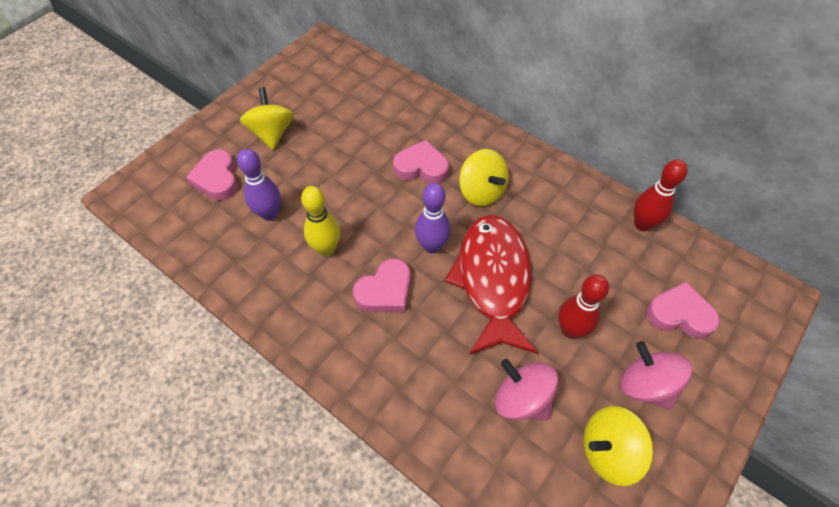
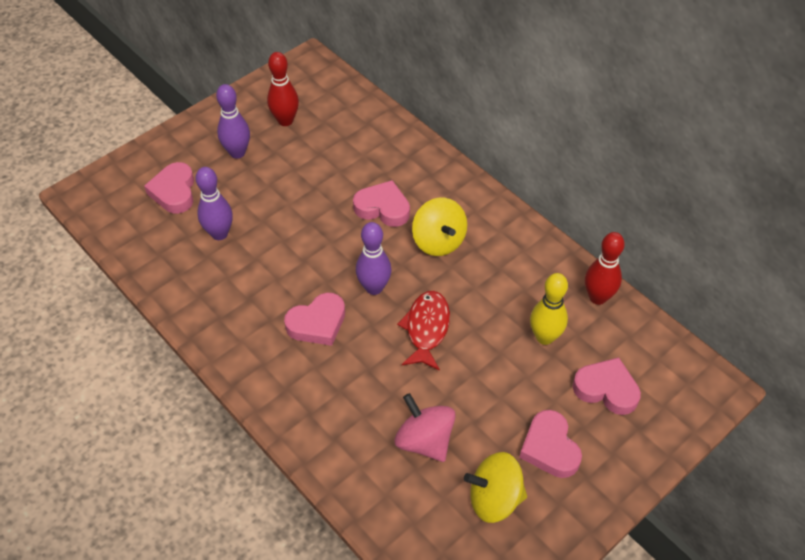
camera: 10 degrees right, 5 degrees down
yellow spinning top [240,87,294,150] -> purple bowling pin [216,84,250,159]
yellow bowling pin [301,186,340,256] -> yellow bowling pin moved to [530,273,568,345]
red fish [445,215,538,355] -> red fish [397,291,450,371], size x0.59
red bowling pin [558,275,609,339] -> red bowling pin moved to [267,52,299,126]
pink spinning top [620,341,692,410] -> pink heart [519,410,582,478]

